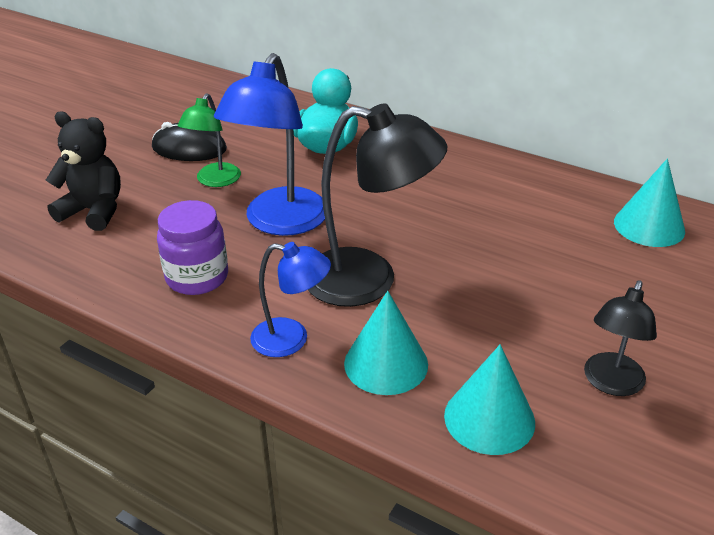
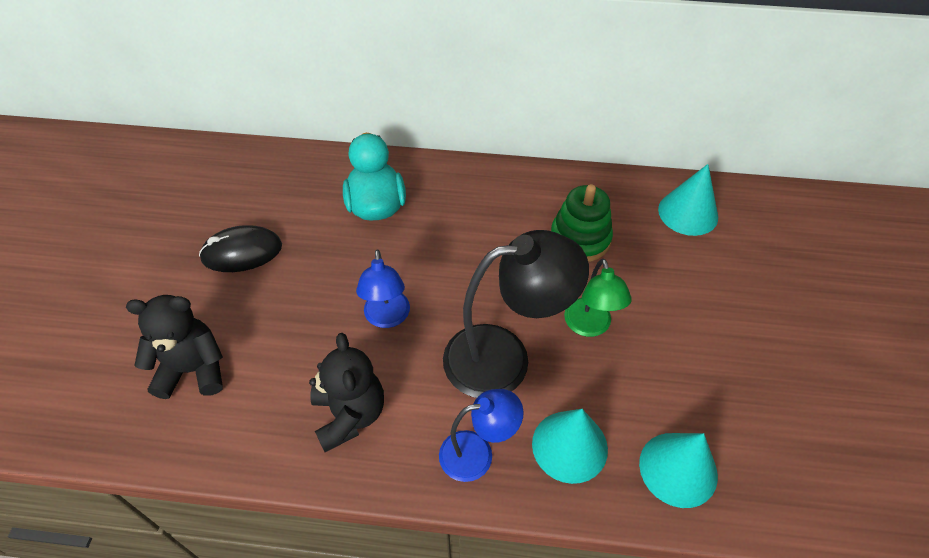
camera: 25 degrees left, 15 degrees up
purple jar [157,200,228,295] -> black teddy bear [309,333,384,452]
green lamp [178,93,241,187] -> green lamp moved to [564,258,632,337]
blue lamp [214,53,325,236] -> blue lamp [356,250,410,328], size x0.57
black lamp [584,281,657,396] -> none
none -> green stacking toy [551,184,613,262]

